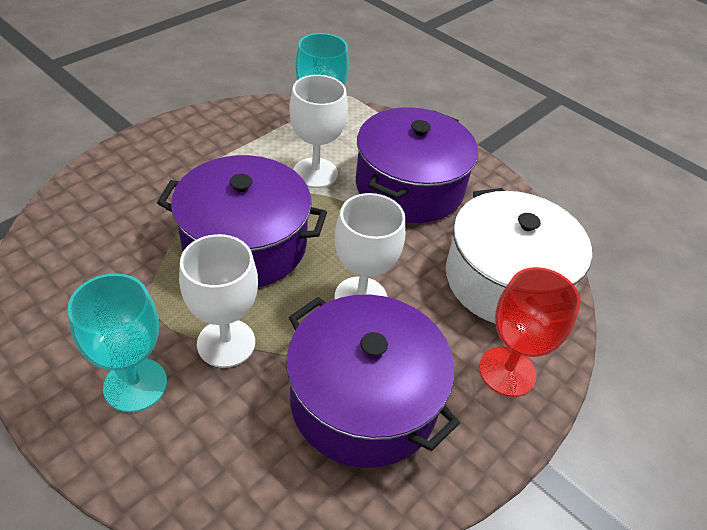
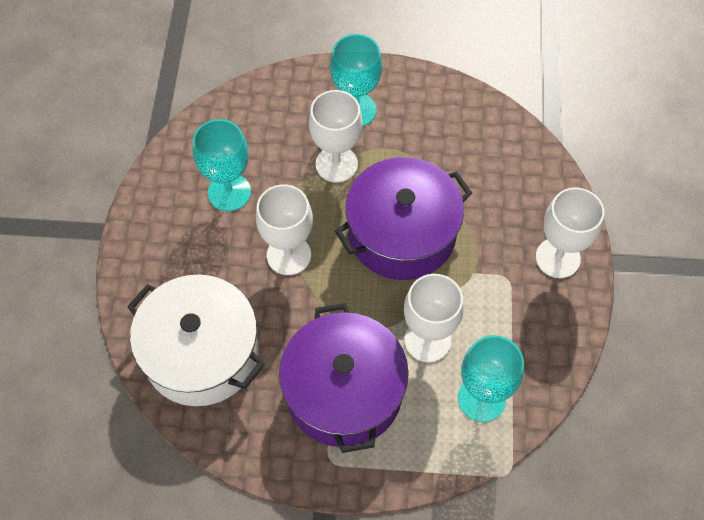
camera: 145 degrees right, 15 degrees up
purple pot [286,295,460,468] -> turquoise goblet [193,119,251,211]
red goblet [479,267,581,397] -> none
none -> white goblet [536,187,604,278]

